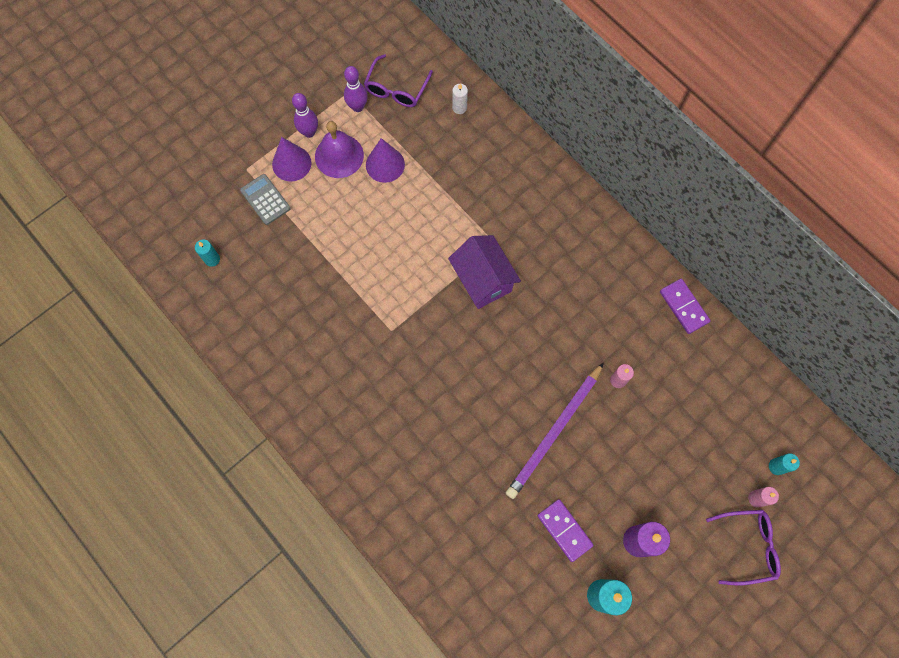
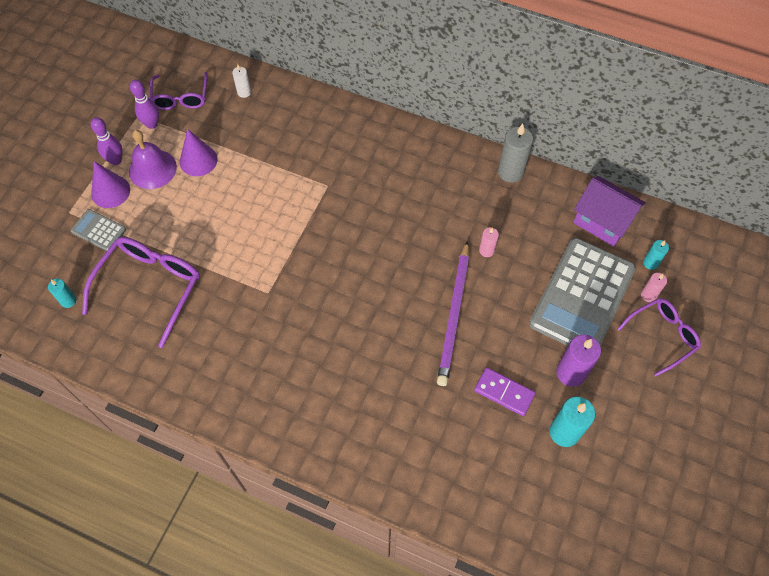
camera: 25 degrees left, 10 degrees down
purple house [448,235,521,309] -> purple house moved to [573,176,646,247]
purple domino [660,279,710,334] -> grey candle [498,124,533,183]
none -> purple glasses [82,237,200,348]
none -> grey calculator [529,238,636,346]

